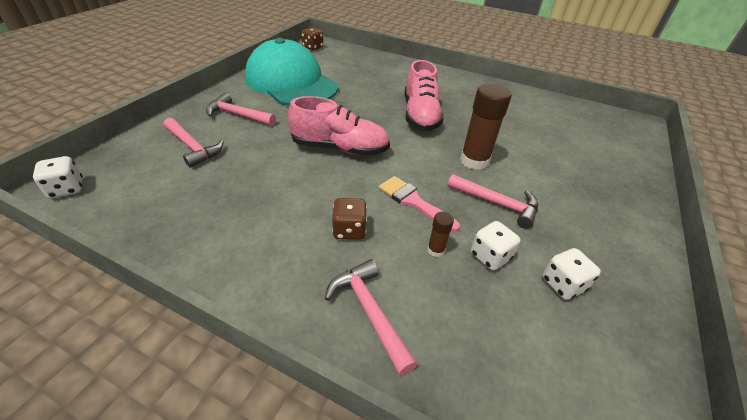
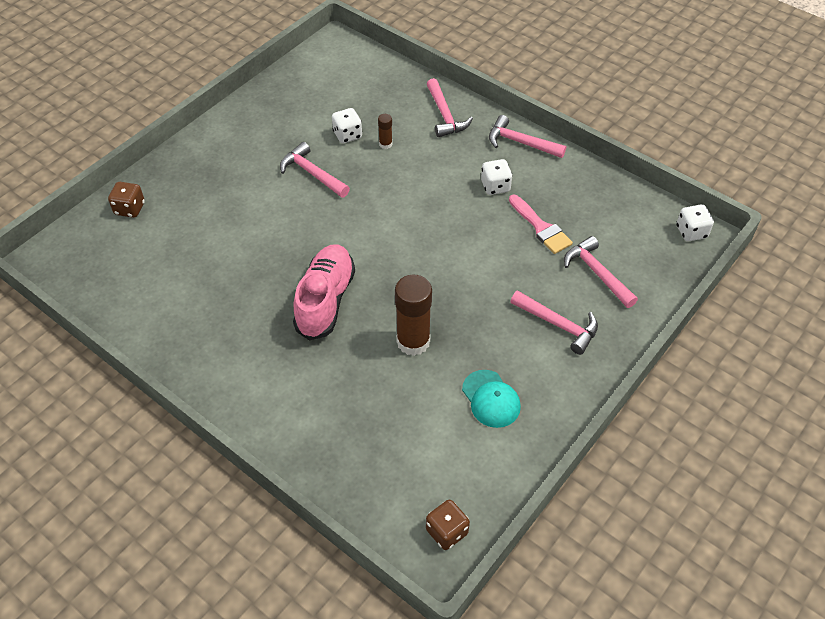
camera: 165 degrees left, 10 degrees up
turquoise cap [245,38,338,106] -> turquoise cap [462,370,521,428], size x0.42
pink shoe [288,96,390,156] -> none
brown dice [332,198,367,240] -> brown dice moved to [108,182,145,218]
pink brush [379,176,460,232] -> pink brush moved to [509,195,573,254]
brown glue stick [460,84,512,170] -> brown glue stick moved to [395,275,432,356]
white dice [542,248,601,300] -> white dice moved to [481,159,513,195]
none -> pink hammer [489,115,566,158]

